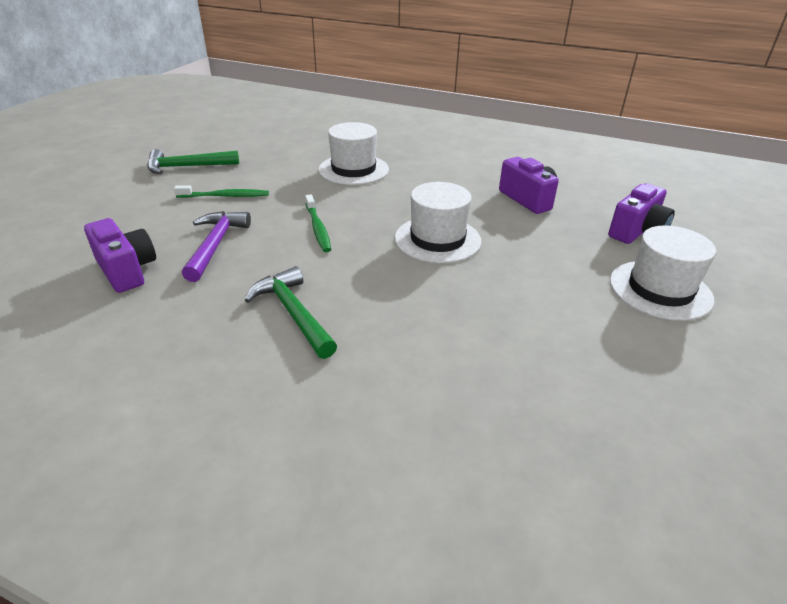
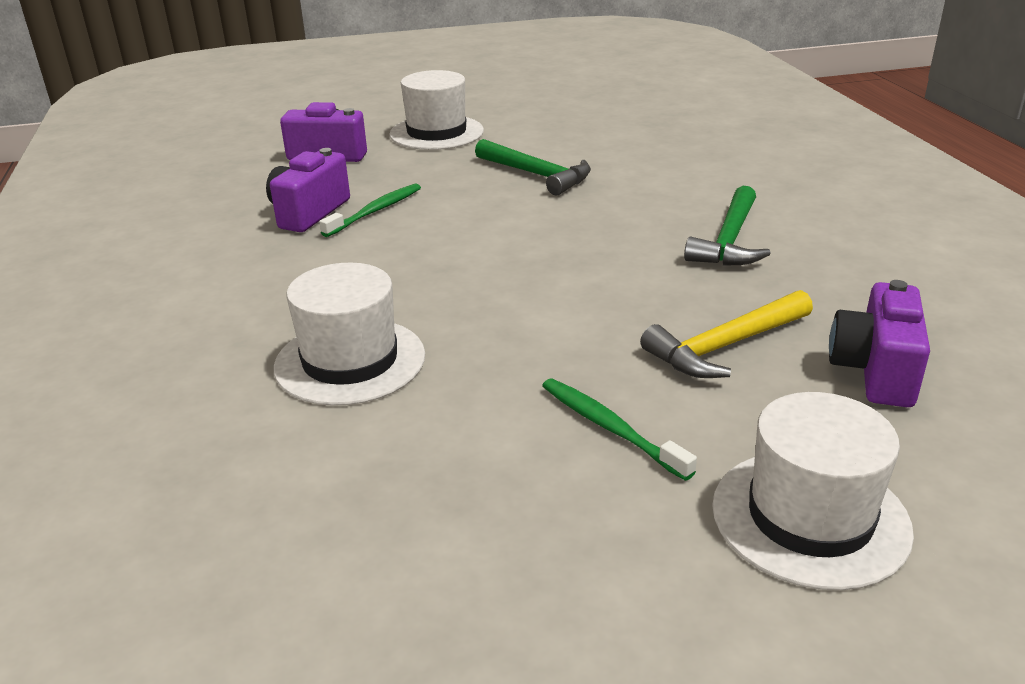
camera: 125 degrees left, 5 degrees down
green hammer [147,149,239,174] -> green hammer moved to [475,139,591,196]
purple hammer [182,211,251,282] -> yellow hammer [640,290,813,378]
green toothbrush [305,194,331,252] -> green toothbrush moved to [319,184,421,237]
white hat [395,182,481,263] -> white hat moved to [712,392,914,590]

